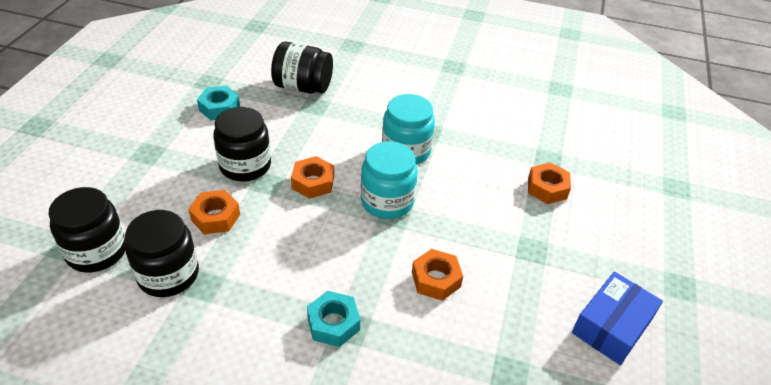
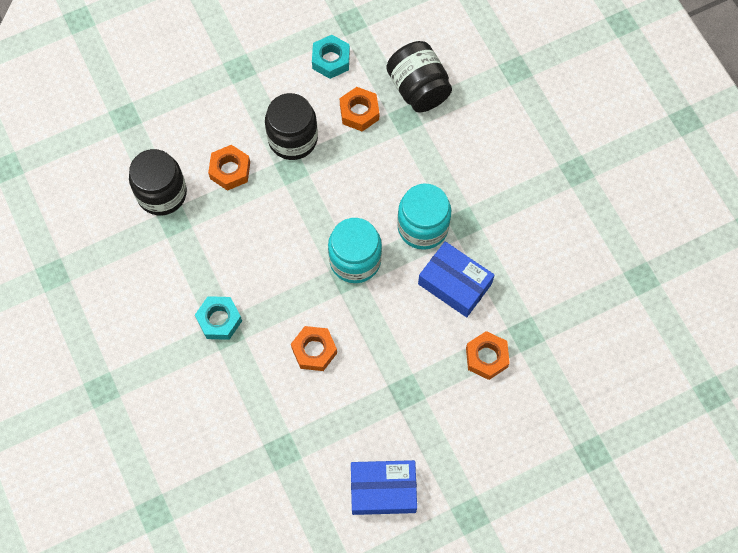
camera: 50 degrees right, 25 degrees up
black jar [49,187,126,273] -> none
orange nut [291,156,334,199] -> orange nut moved to [340,87,379,132]
none -> blue box [418,241,495,317]

